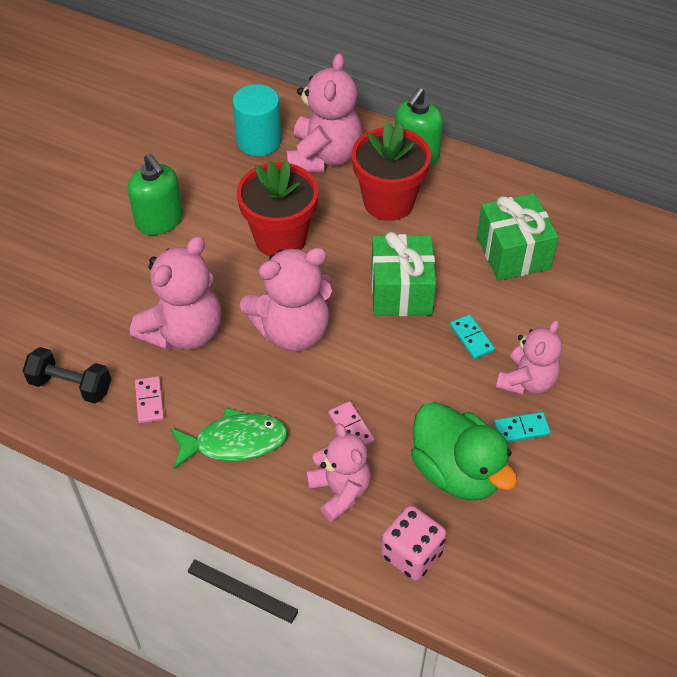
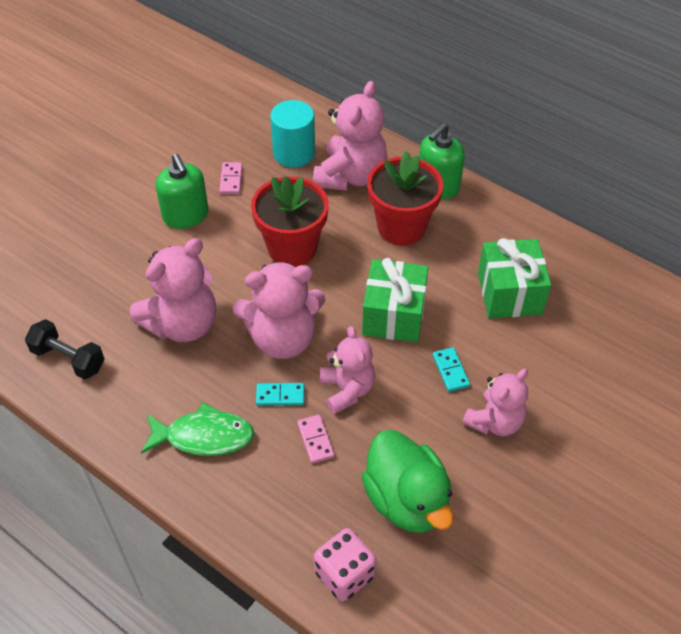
camera: 10 degrees right, 0 degrees up
pink domino [135,376,164,423] -> pink domino moved to [220,162,242,194]
pink teddy bear [306,423,371,522] -> pink teddy bear moved to [320,326,375,414]
turquoise domino [494,412,551,442] -> turquoise domino moved to [256,383,305,406]

